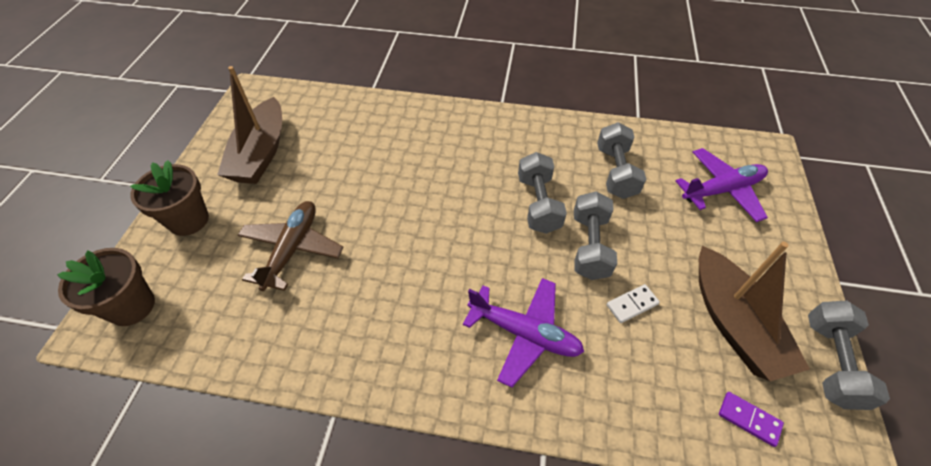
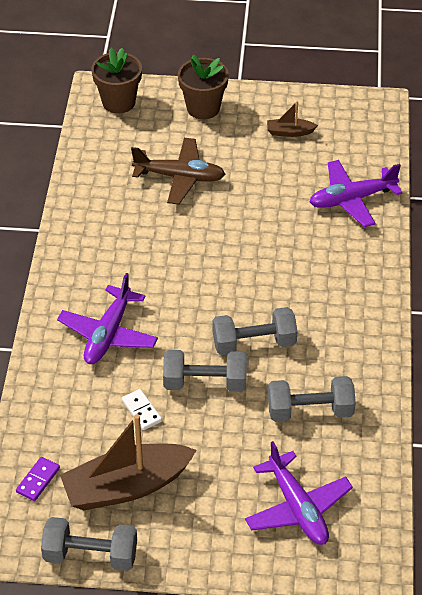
camera: 85 degrees right, 5 degrees down
brown boat [217,66,282,184] -> brown boat [267,101,318,137], size x0.46
none -> purple plane [309,160,403,227]

